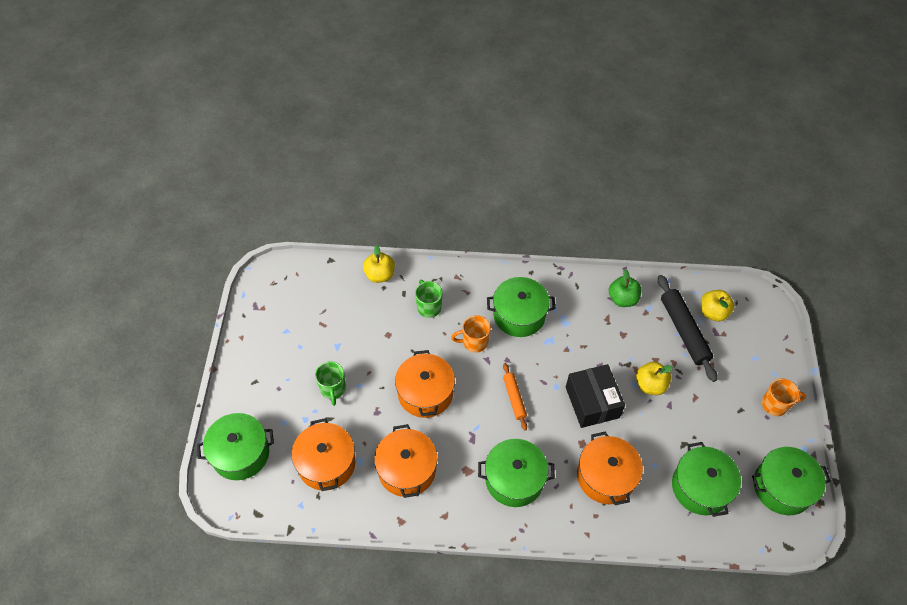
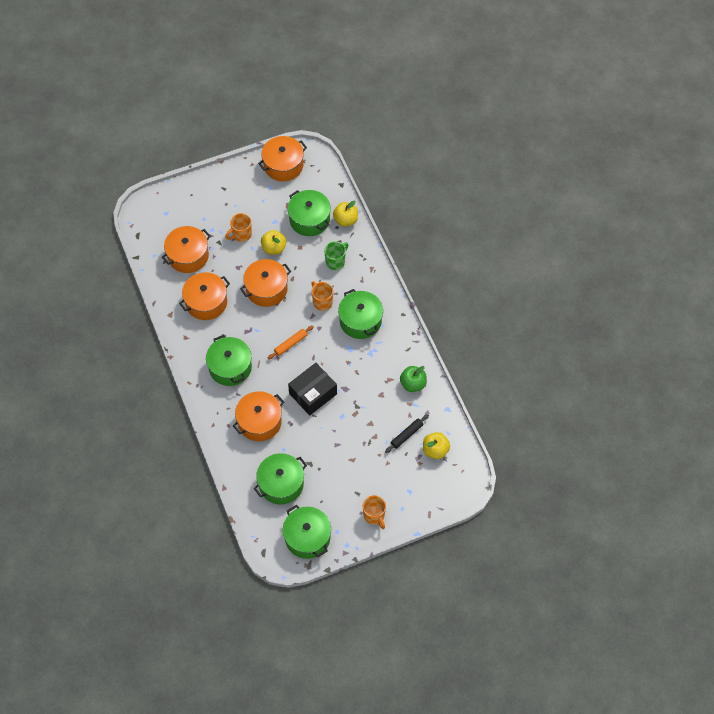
camera: 65 degrees right, 5 degrees up
green pot [197,413,274,480] -> green pot moved to [288,190,331,236]
green mug [315,361,346,406] -> orange mug [225,213,252,242]
yellow apple [636,362,673,395] -> yellow apple moved to [261,230,286,255]
black rolling pin [658,275,718,382] -> black rolling pin [385,414,429,453], size x0.57
none -> orange pot [258,136,307,182]

